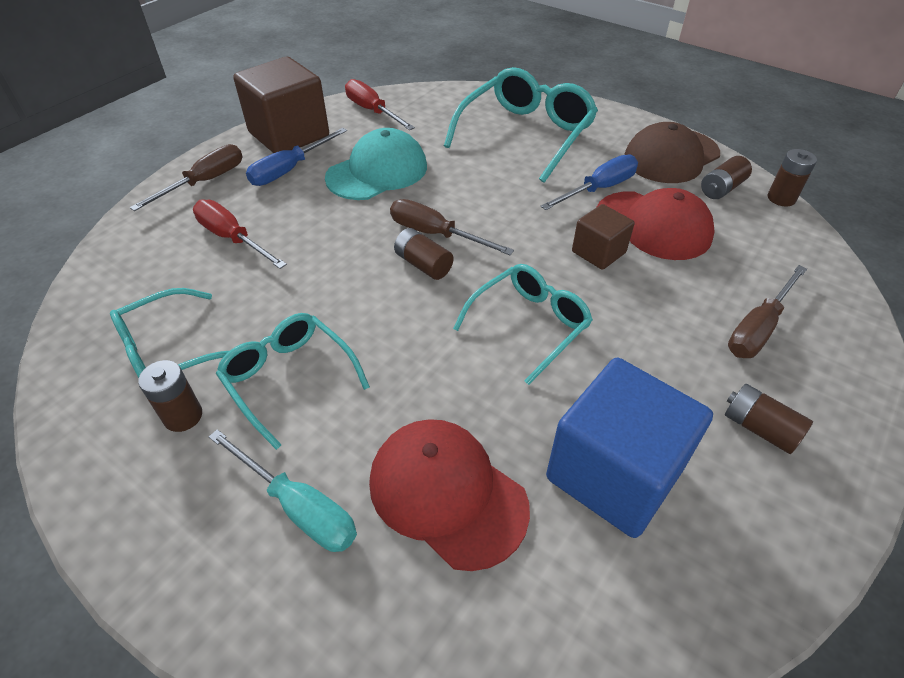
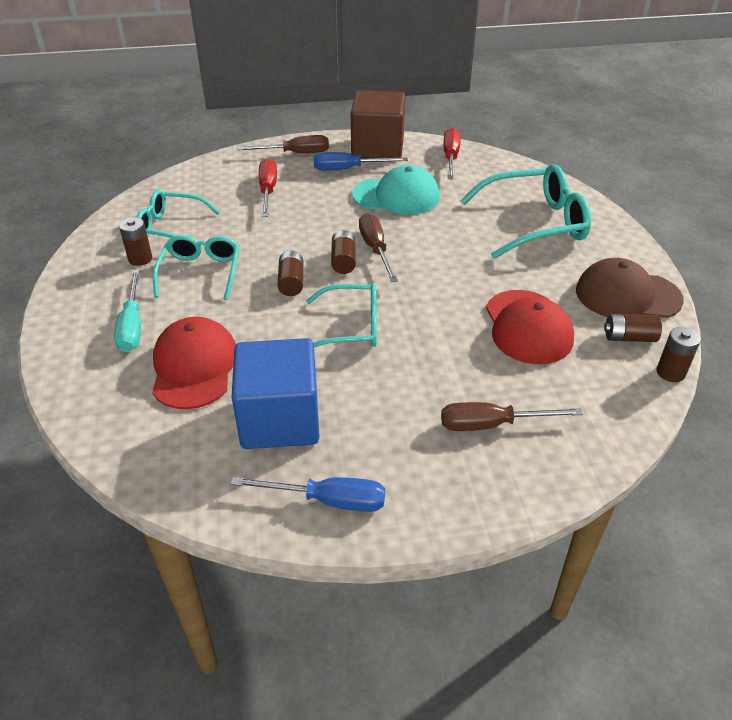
camera: 45 degrees right, 5 degrees down
blue screwdriver [541,154,638,210] -> blue screwdriver moved to [231,477,385,512]
brown cube [572,204,634,270] -> none
brown battery [725,384,813,454] -> brown battery moved to [278,250,303,296]

